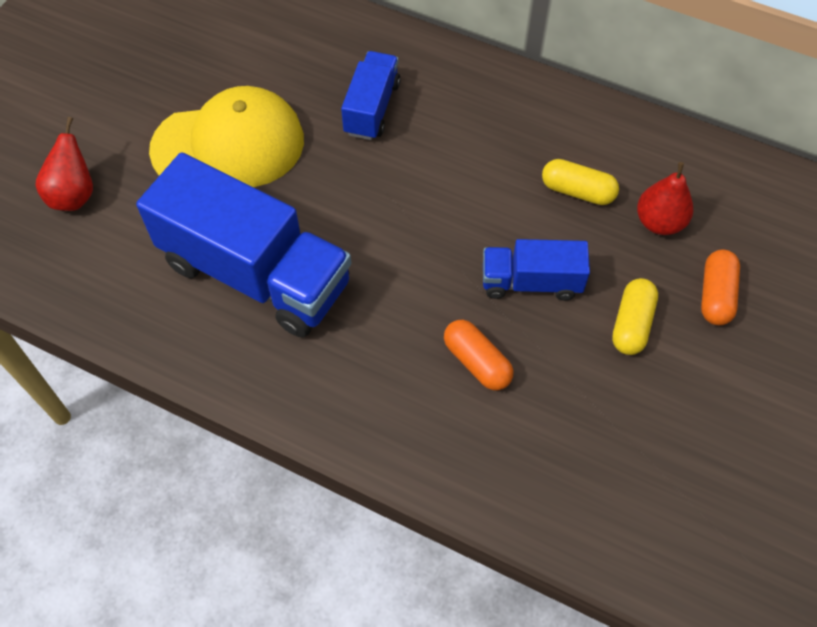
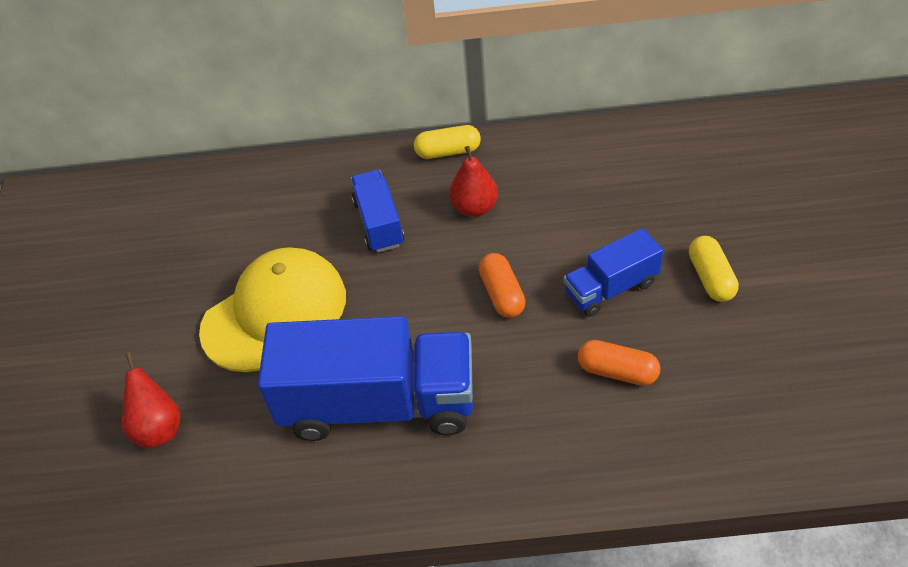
camera: 25 degrees left, 10 degrees down
yellow capsule [542,159,619,205] -> yellow capsule moved to [414,125,481,159]
red pear [637,162,693,235] -> red pear moved to [449,146,498,217]
orange capsule [701,249,740,325] -> orange capsule moved to [479,253,526,318]

